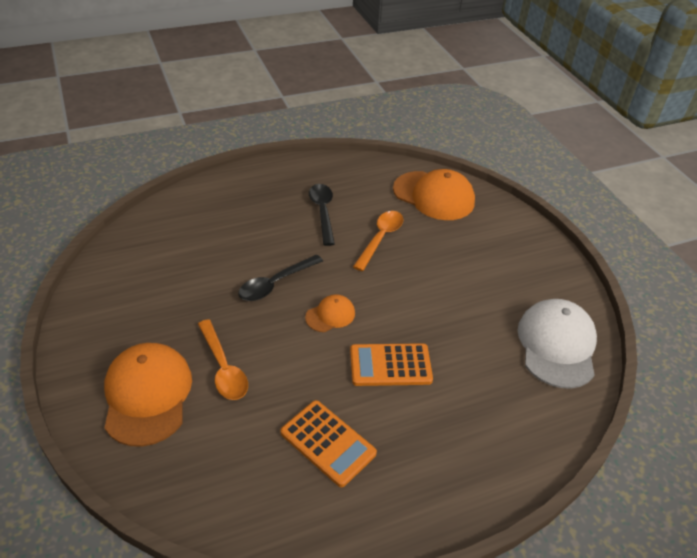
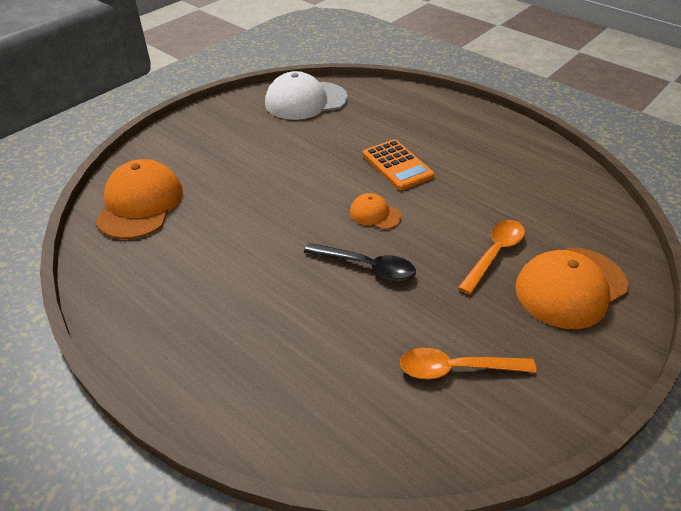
camera: 115 degrees left, 0 degrees up
orange calculator [280,400,377,487] -> none
black spoon [309,184,335,246] -> none
orange spoon [353,211,403,271] -> orange spoon moved to [400,348,537,380]

